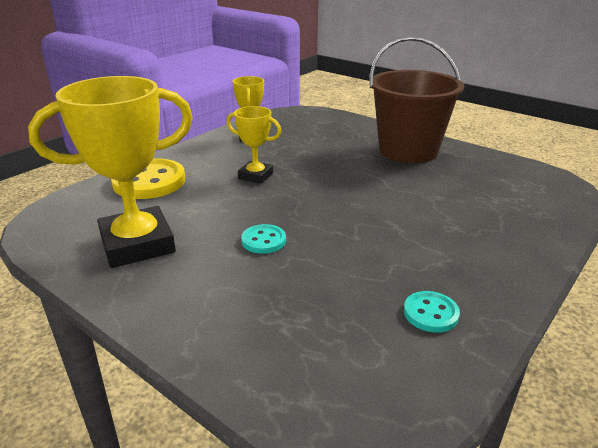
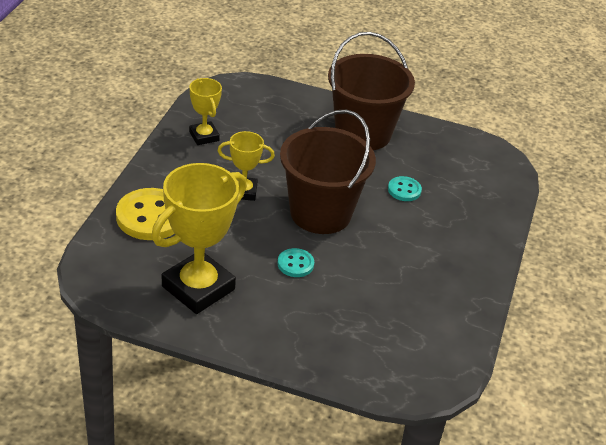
camera: 25 degrees left, 10 degrees up
turquoise button [404,291,460,333] -> turquoise button moved to [388,176,422,201]
none -> brown bucket [280,110,376,234]

